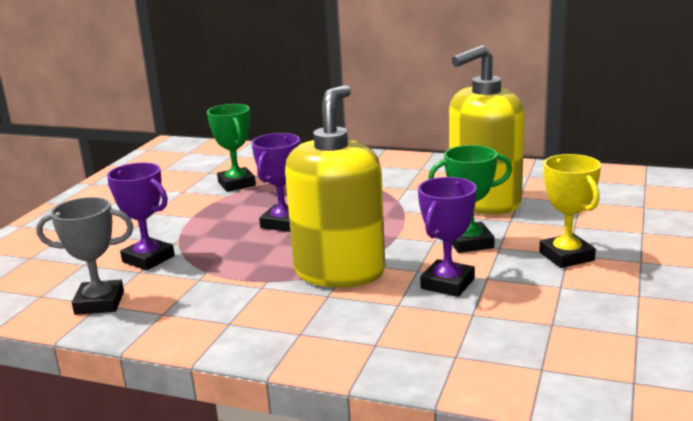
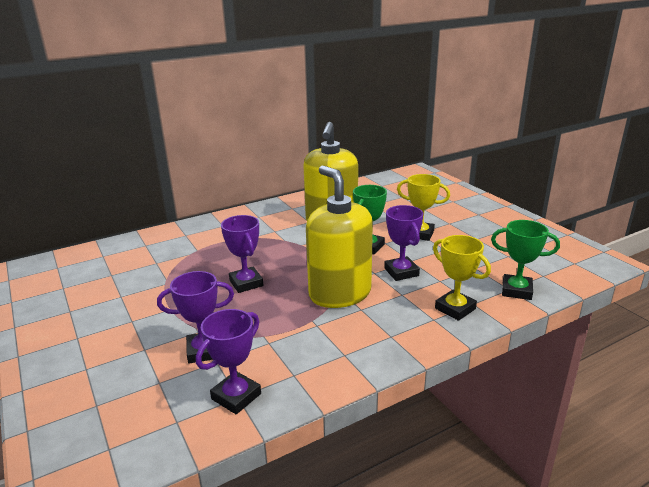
camera: 50 degrees left, 5 degrees up
grey trophy [36,197,134,315] -> purple trophy [196,309,261,414]
green trophy [207,104,256,192] -> green trophy moved to [491,220,560,300]
none -> yellow trophy [433,235,491,321]

